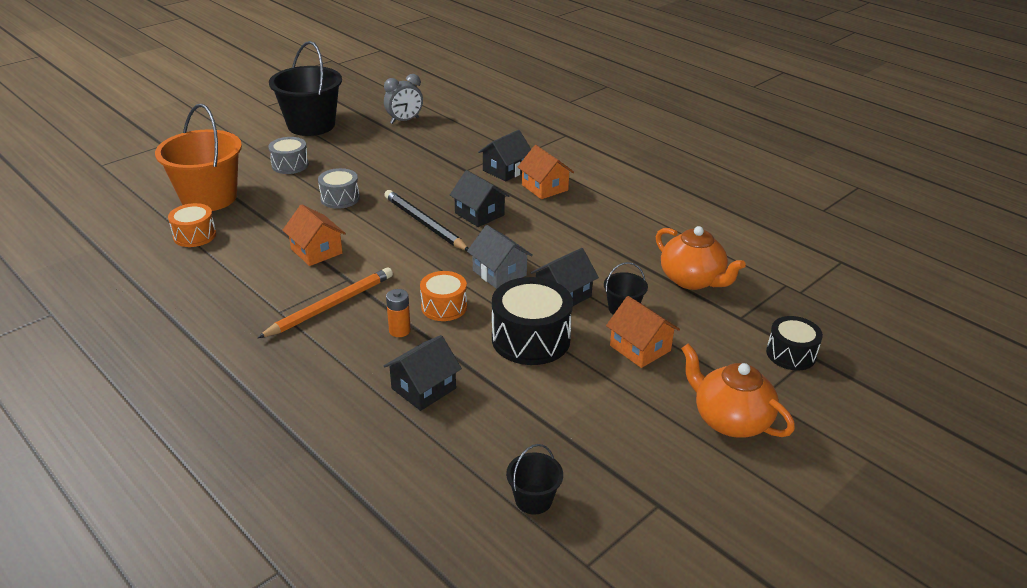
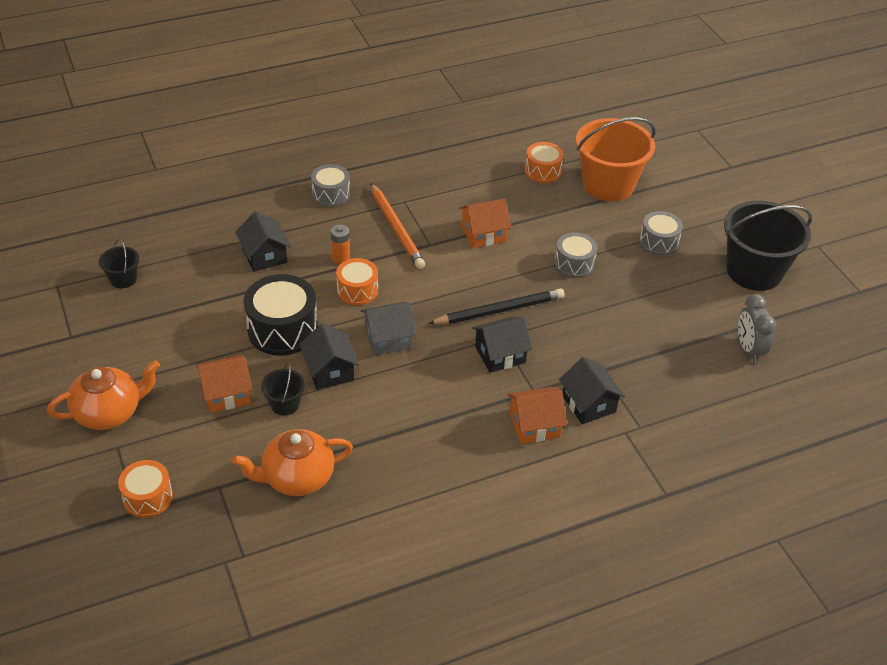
camera: 110 degrees right, 10 degrees up
black drum [766,316,823,371] -> orange drum [118,460,173,518]
none -> grey drum [311,164,350,207]

